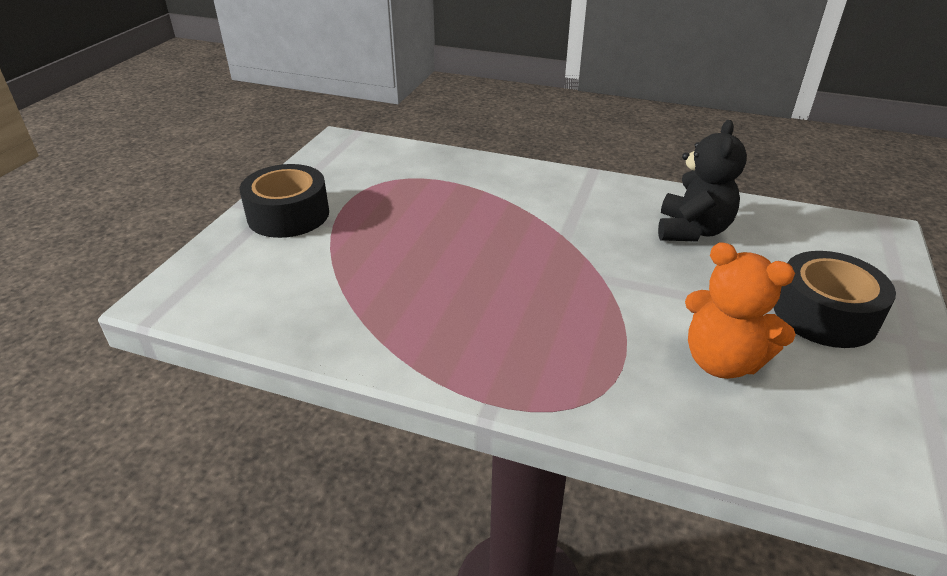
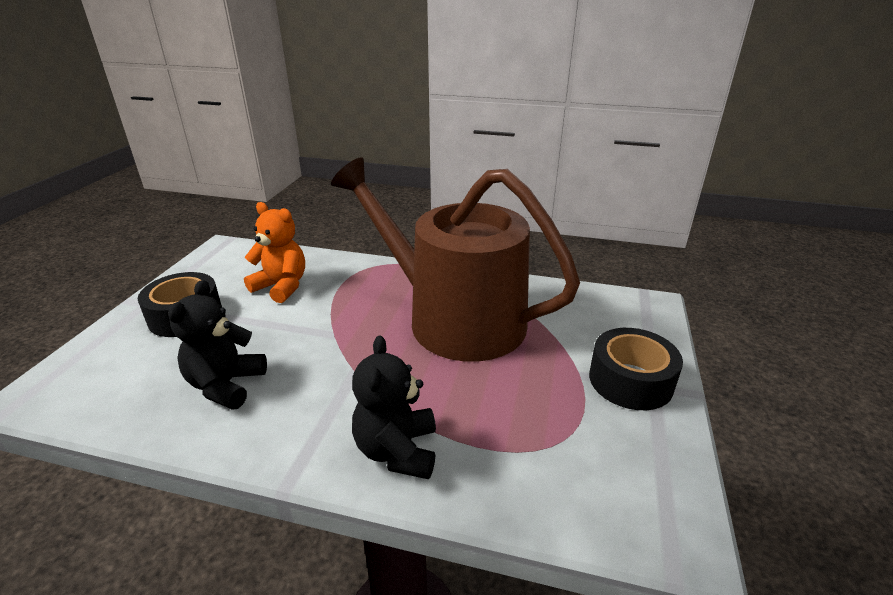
camera: 175 degrees right, 5 degrees down
none -> brown watering can [331,157,580,362]
none -> black teddy bear [352,336,436,479]

